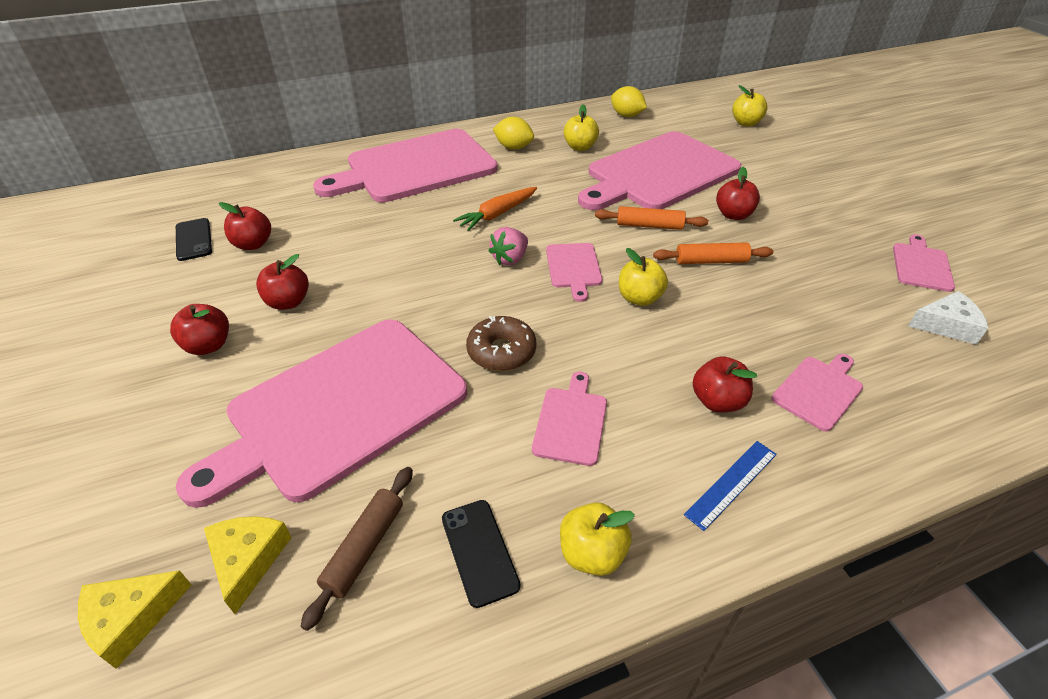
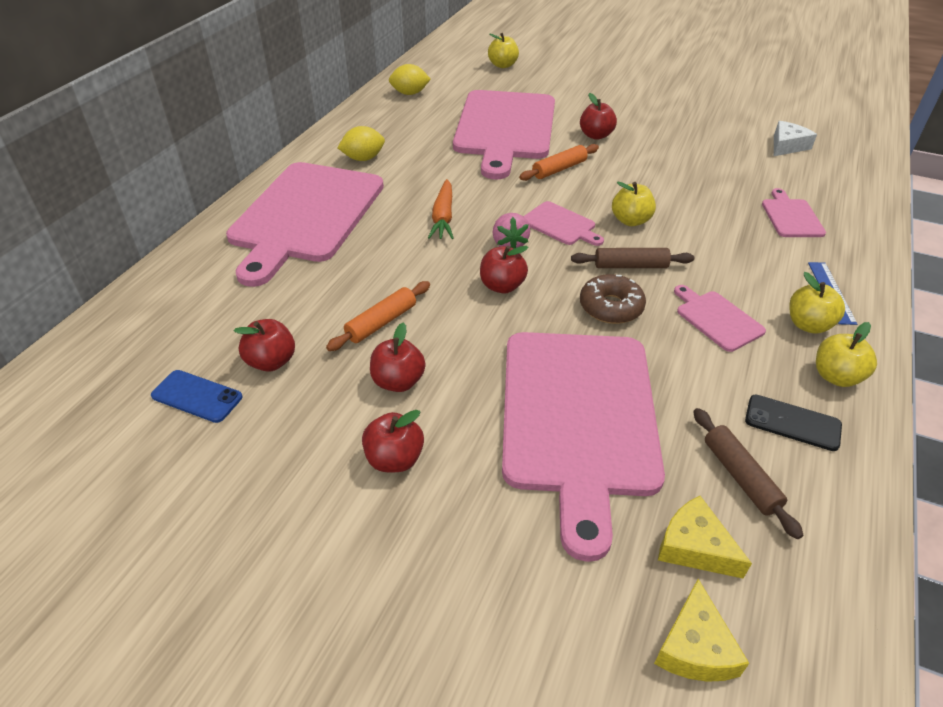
camera: 45 degrees left, 0 degrees up
black phone [176,218,212,261] -> blue phone [151,370,242,423]
yellow apple [564,104,599,151] -> yellow apple moved to [789,272,845,334]
orange rolling pin [653,242,774,264] -> orange rolling pin moved to [326,281,430,351]
red apple [693,356,757,413] -> red apple moved to [480,246,529,294]
pink cutting board [893,234,955,292] -> none
none -> brown rolling pin [571,248,694,268]

